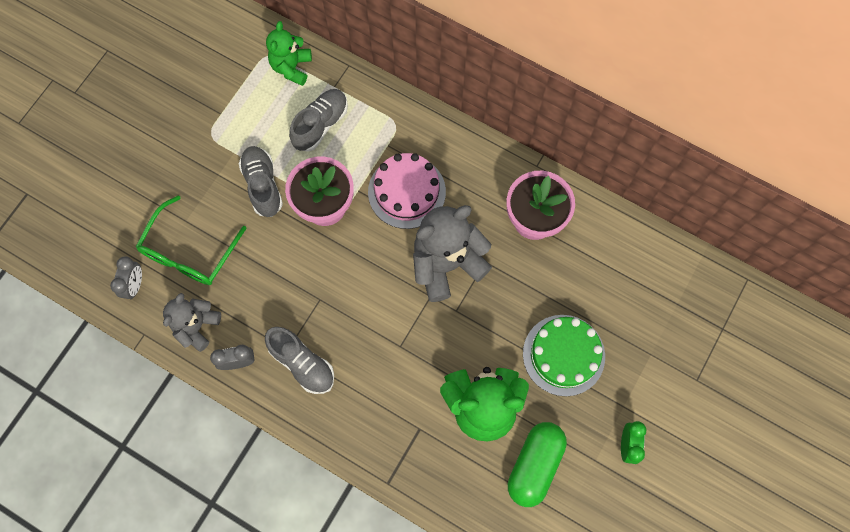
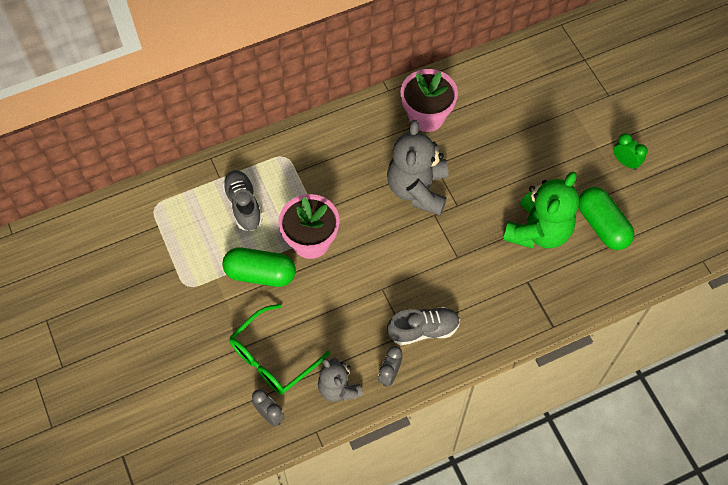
camera: 55 degrees left, 10 degrees down
green glasses [136,195,247,285] -> green glasses turned 75 degrees clockwise [229,304,330,395]
grey shoe [239,146,283,217] -> green capsule [222,248,296,287]
green teddy bear [266,21,312,86] -> none
pink cake [368,153,446,229] -> none
green cake [523,315,605,396] -> none

